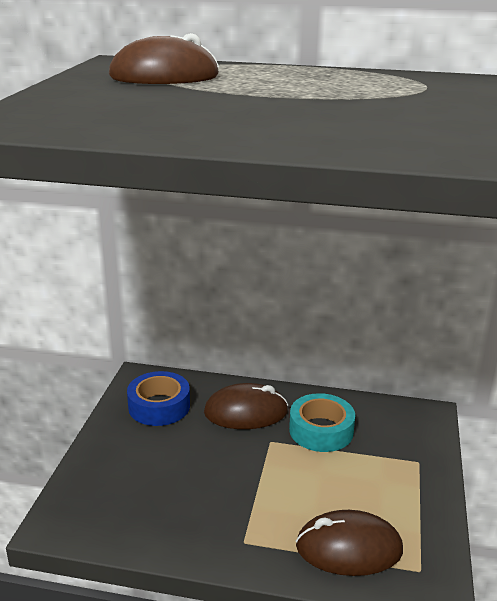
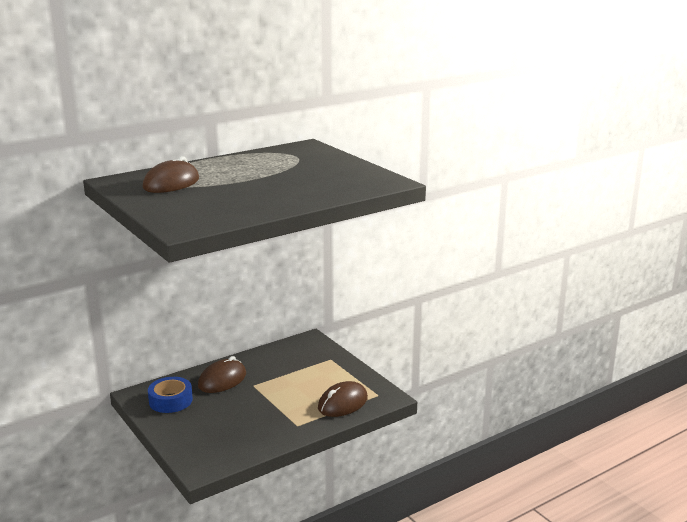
camera: 45 degrees left, 5 degrees down
turquoise tape [289,393,355,452] -> none

